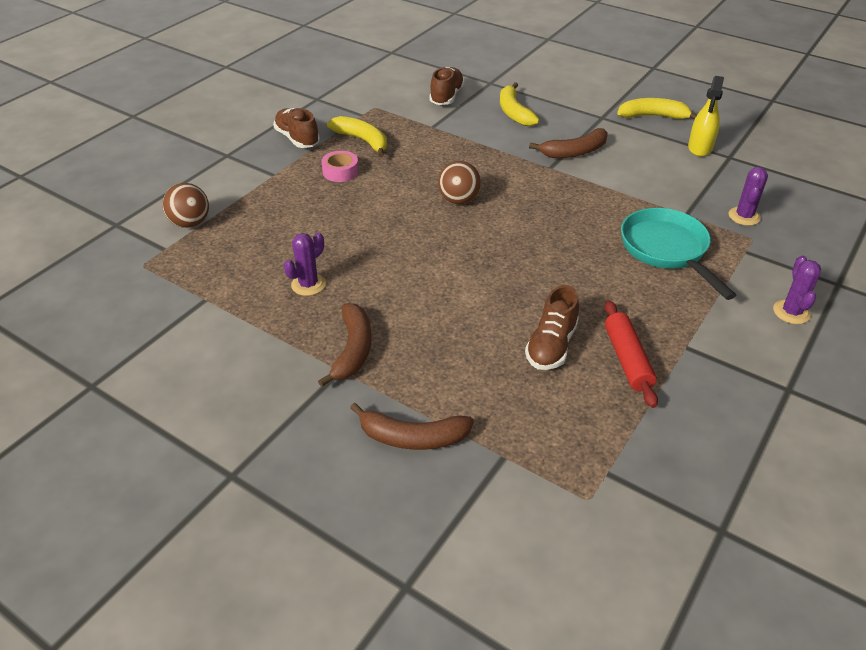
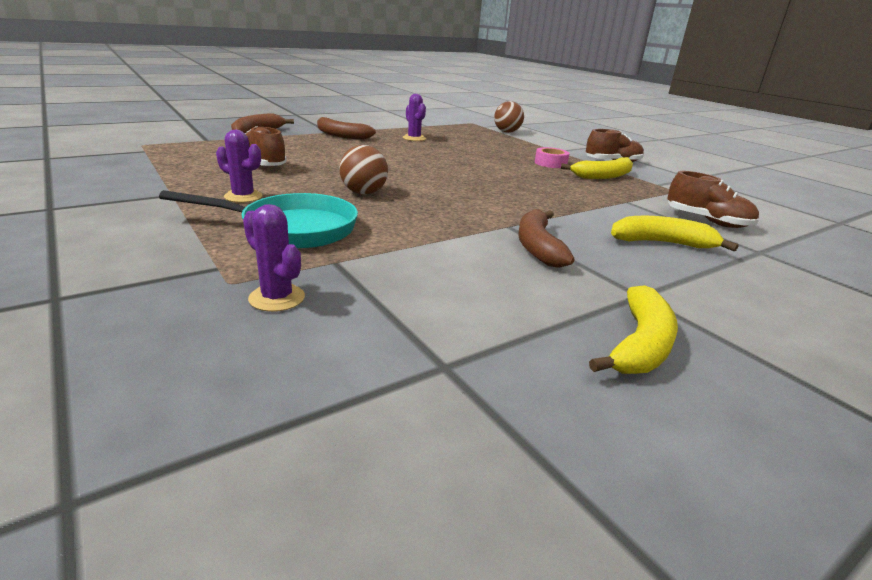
camera: 110 degrees right, 15 degrees down
brown ball [438,161,481,204] -> brown ball moved to [339,145,388,195]
red rolling pin [604,300,658,408] -> none
yellow spray bottle [688,76,724,157] -> none
purple cactus [773,256,821,324] -> purple cactus moved to [216,130,262,203]

